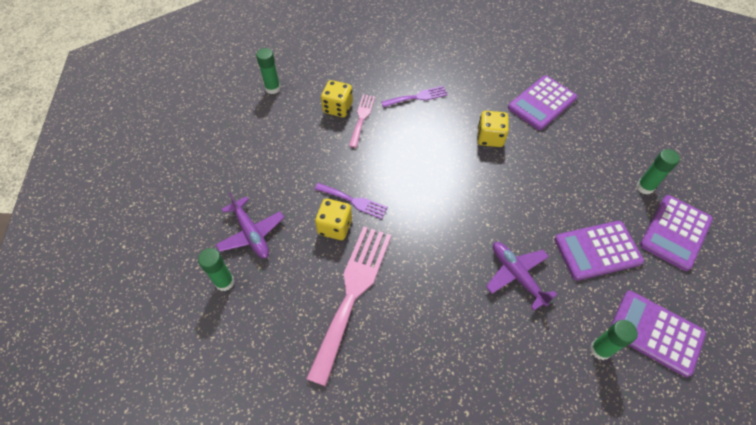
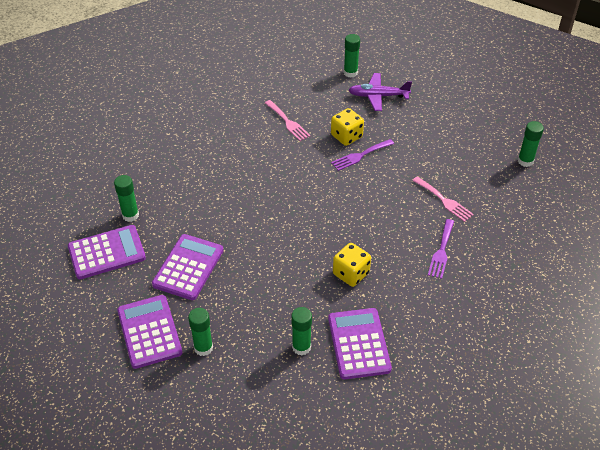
camera: 125 degrees right, 10 degrees down
pink fork [306,227,392,386] -> pink fork [265,100,310,141], size x0.51
yellow dice [321,80,353,117] -> none
purple plane [486,242,558,311] -> none
none -> green glue stick [291,307,312,355]

